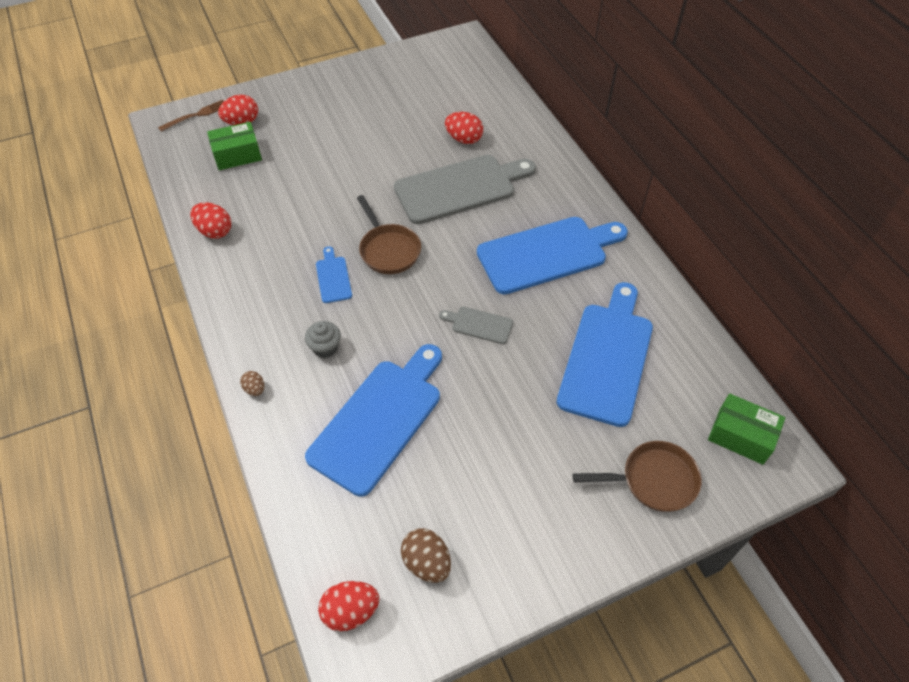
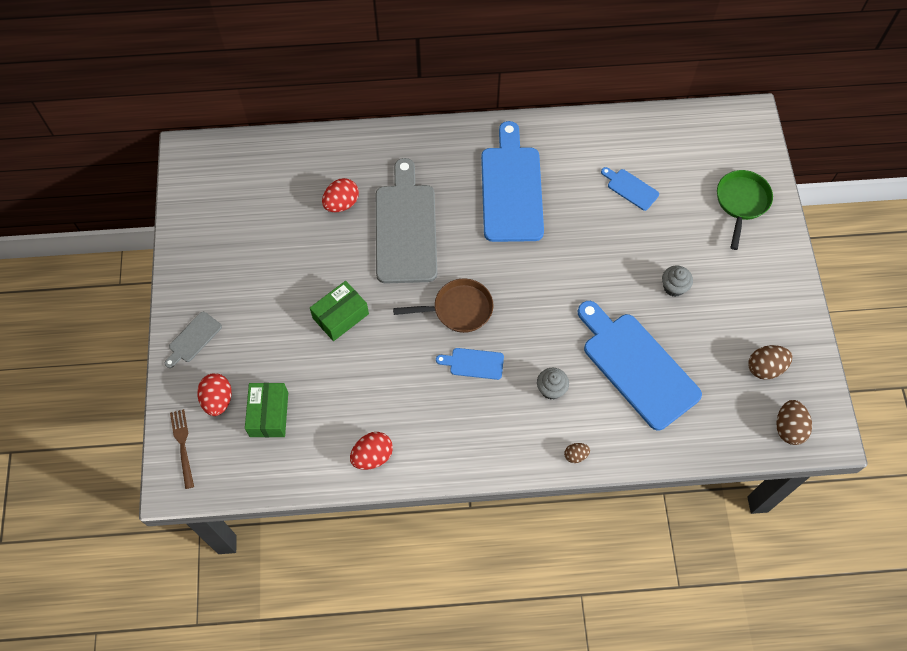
camera: 70 degrees left, 10 degrees up
red egg [318,581,379,631] -> brown egg [777,400,812,445]
grey cutting board [439,307,513,344] -> grey cutting board moved to [165,312,222,368]
blue cutting board [557,282,653,427] -> blue cutting board [601,167,659,211], size x0.45
brown pan [573,441,702,512] -> green pan [717,170,773,250]
green box [708,393,785,465] -> green box moved to [310,281,369,341]
none -> grey cupcake [662,266,693,297]

